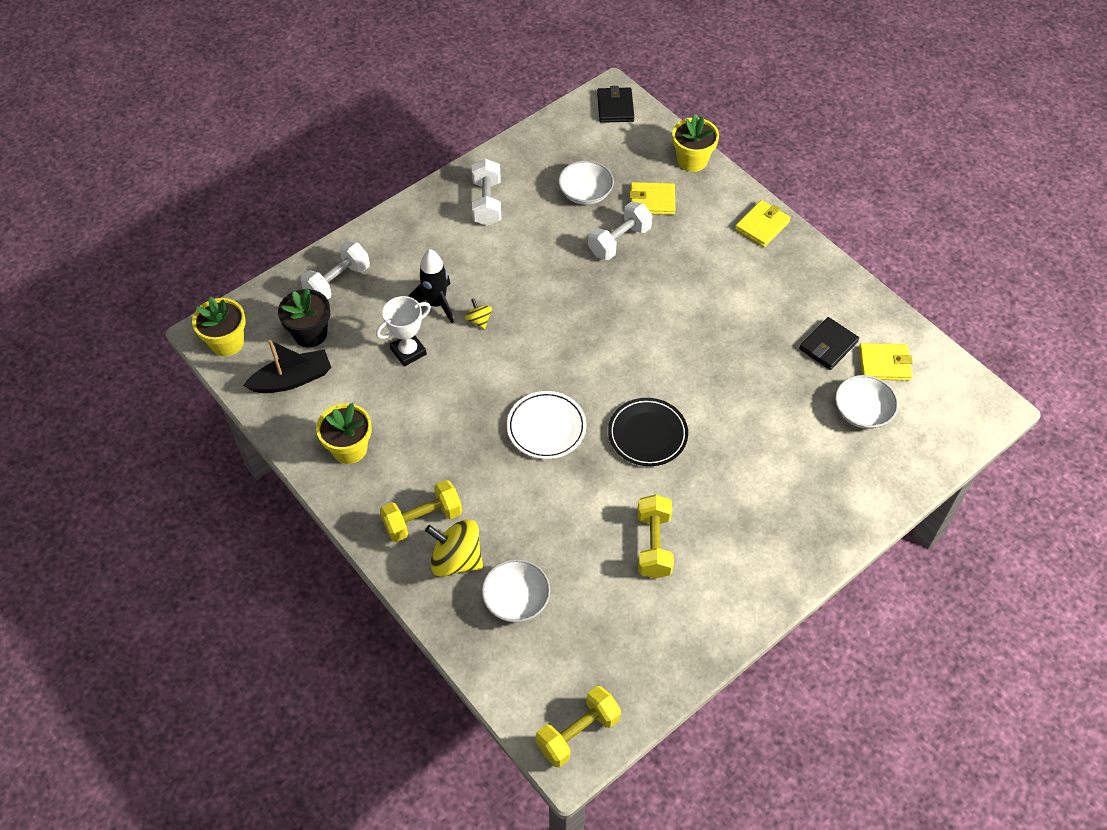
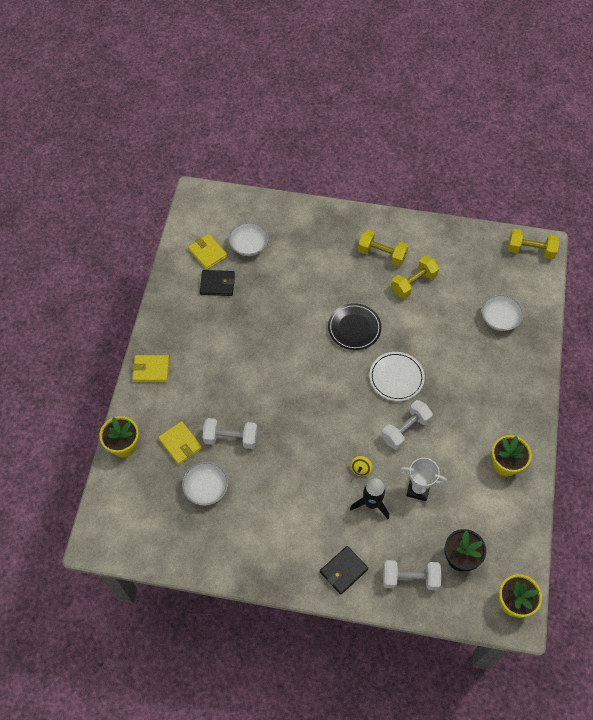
camera: 130 degrees left, 5 degrees up
black boat [243,340,331,393] -> none
yellow dumbbell [380,480,462,542] -> yellow dumbbell moved to [358,230,408,266]
yellow spinning top [425,519,483,577] -> none
white dumbbell [472,159,501,226] -> white dumbbell moved to [382,400,433,450]
black wallet [597,86,634,123] -> black wallet moved to [320,546,368,595]

